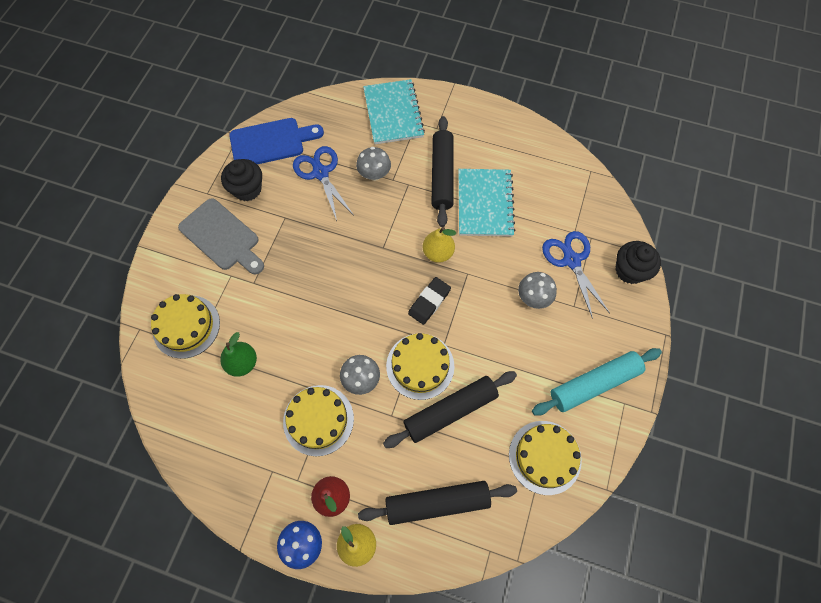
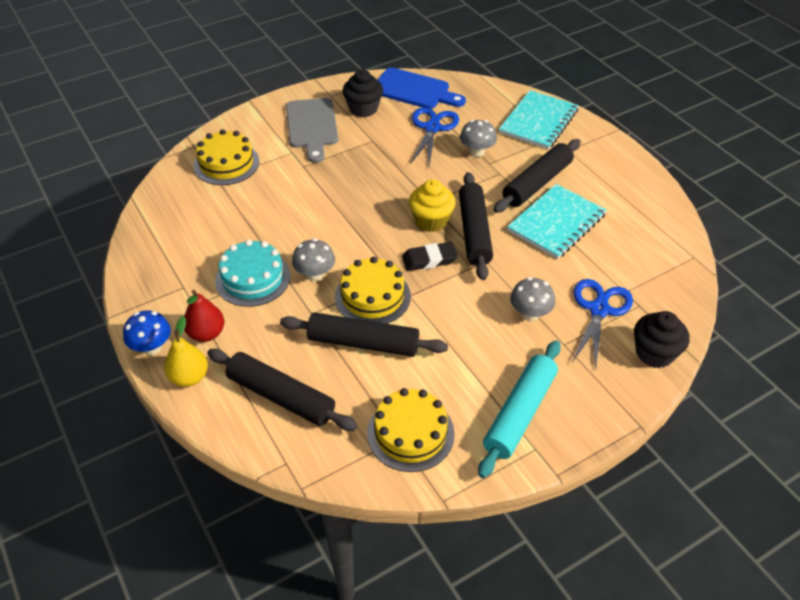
camera: 40 degrees right, 20 degrees down
green pear [220,332,257,377] -> none
yellow cake [283,385,354,456] -> turquoise cake [215,239,290,307]
yellow pear [423,227,456,263] -> black rolling pin [459,172,493,280]
turquoise rolling pin [532,348,662,416] -> turquoise rolling pin turned 75 degrees counterclockwise [478,340,561,478]
none -> yellow cupcake [409,180,456,232]

